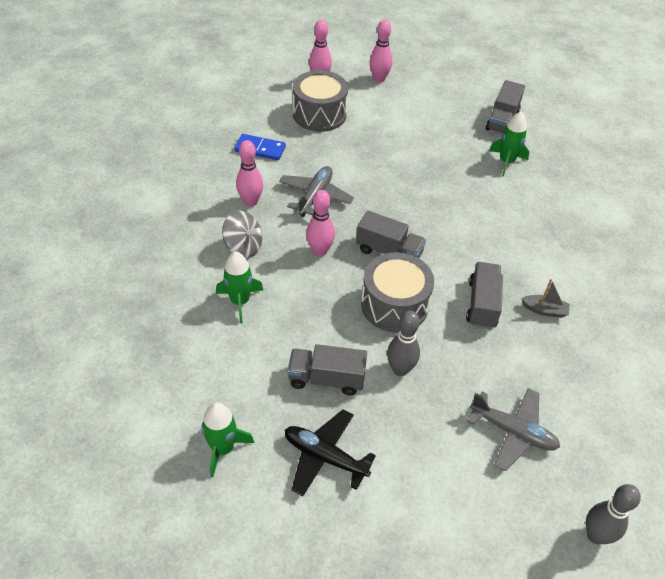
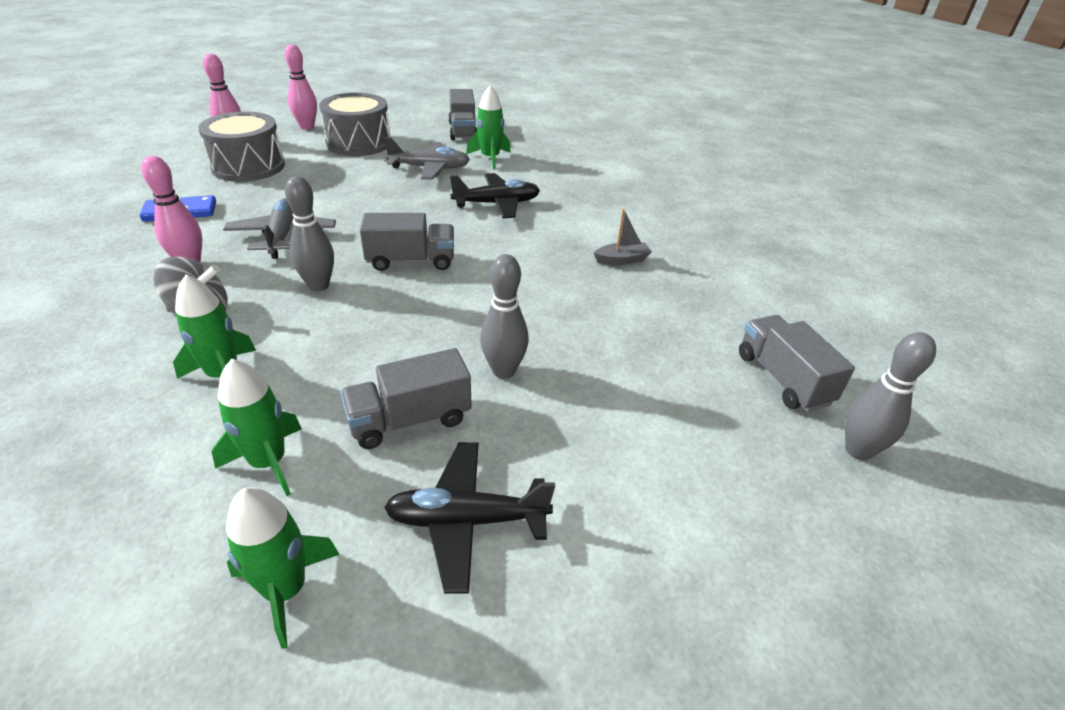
camera: 30 degrees left, 10 degrees down
pink bowling pin [306,190,335,257] -> grey bowling pin [285,176,334,291]
grey drum [361,252,434,333] -> grey drum moved to [319,93,391,156]
grey truck [466,262,503,329] -> grey truck moved to [739,315,855,412]
grey plane [467,388,560,471] -> grey plane moved to [384,137,470,179]
none -> green rocket [212,359,302,496]
none -> black plane [450,173,540,219]

